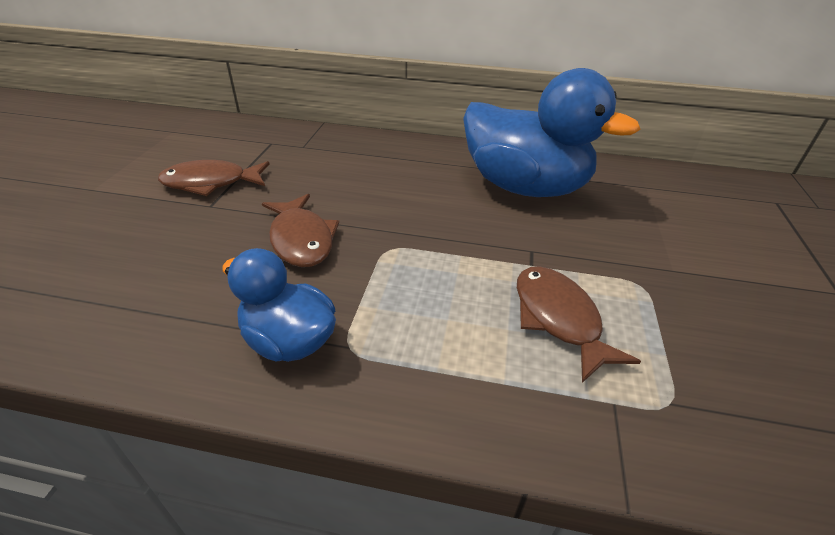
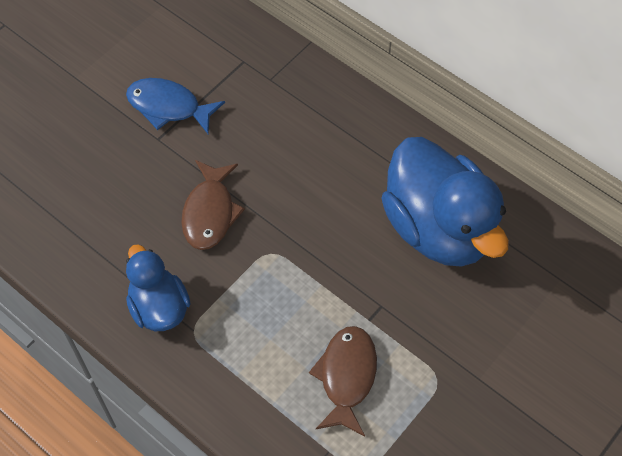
camera: 30 degrees right, 20 degrees up
brown fish [158,160,269,196] -> blue fish [126,78,225,134]

